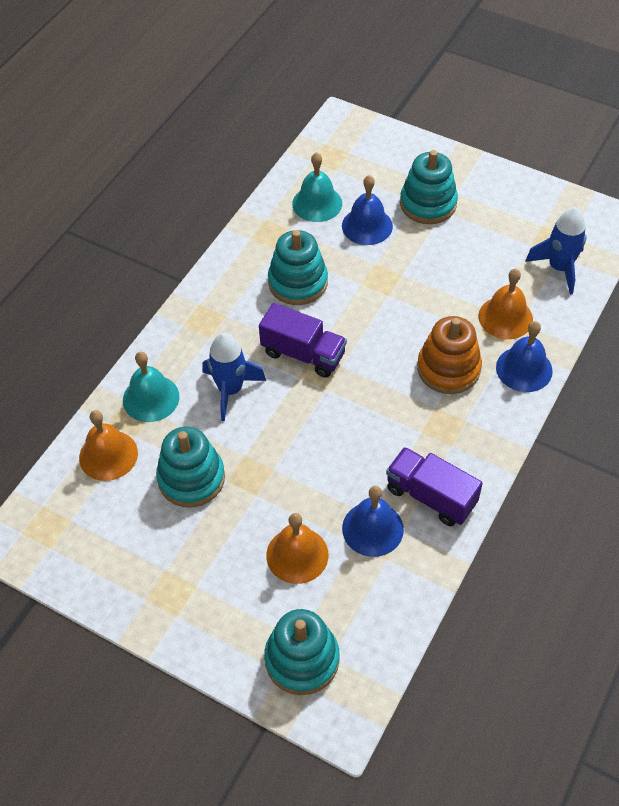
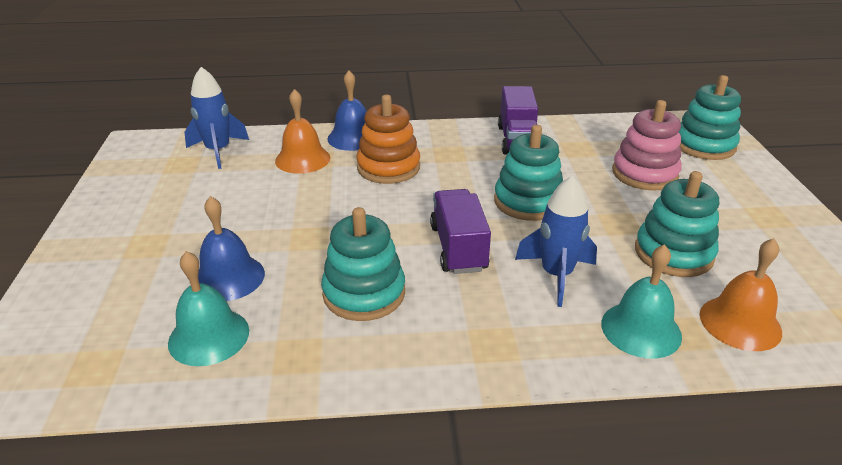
camera: 125 degrees left, 20 degrees down
orange bell [266,513,329,584] -> pink stacking toy [612,100,682,191]
blue bell [342,486,404,557] -> none
turquoise stacking toy [400,150,458,224] -> turquoise stacking toy moved to [494,125,563,221]

